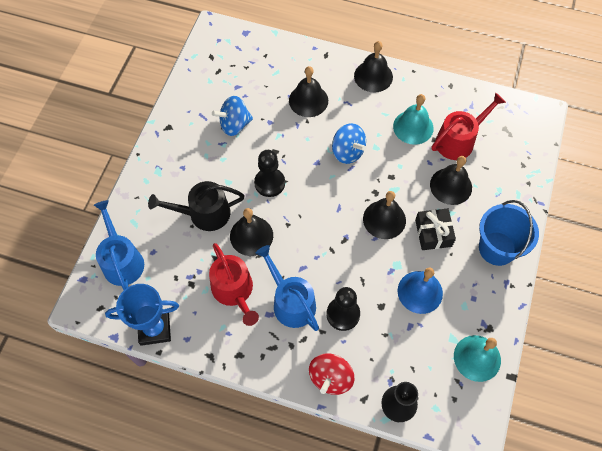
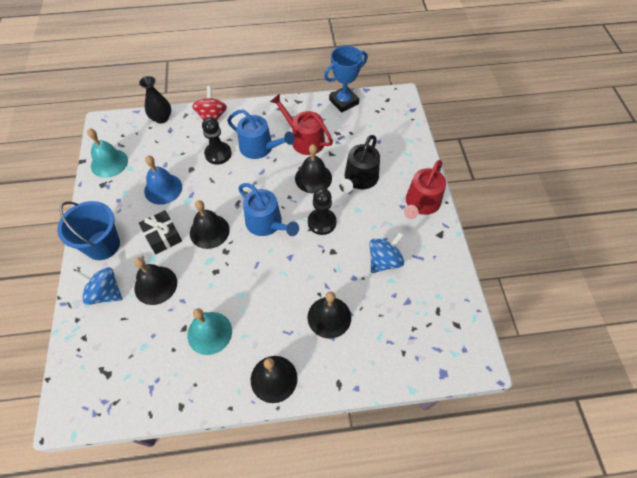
camera: 155 degrees right, 5 degrees down
blue watering can [94,200,144,290] -> blue watering can moved to [238,183,299,236]
black watering can [148,181,245,231] -> black watering can turned 150 degrees clockwise [340,135,380,193]
blue spinning top [332,123,366,164] -> blue spinning top moved to [73,267,122,305]
red watering can [432,93,506,160] -> red watering can moved to [404,160,446,219]

